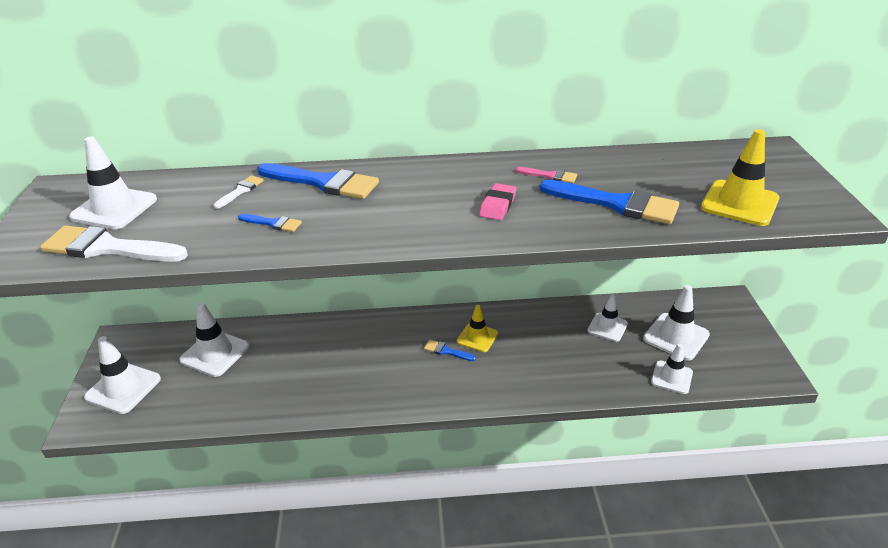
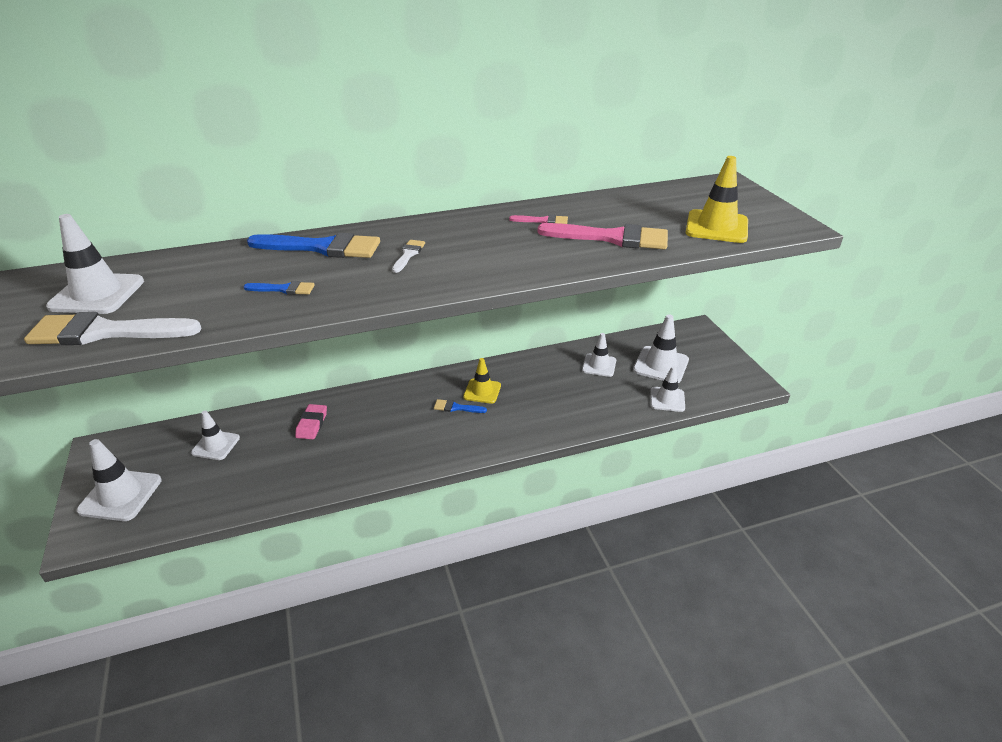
camera: 15 degrees left, 0 degrees up
white traffic cone [179,302,250,377] -> white traffic cone [191,411,240,460], size x0.66
white brush [213,175,264,209] -> white brush moved to [392,240,425,273]
pink eraser [479,183,516,220] -> pink eraser moved to [295,404,327,439]
blue brush [539,180,679,224] -> pink brush [537,223,668,250]

